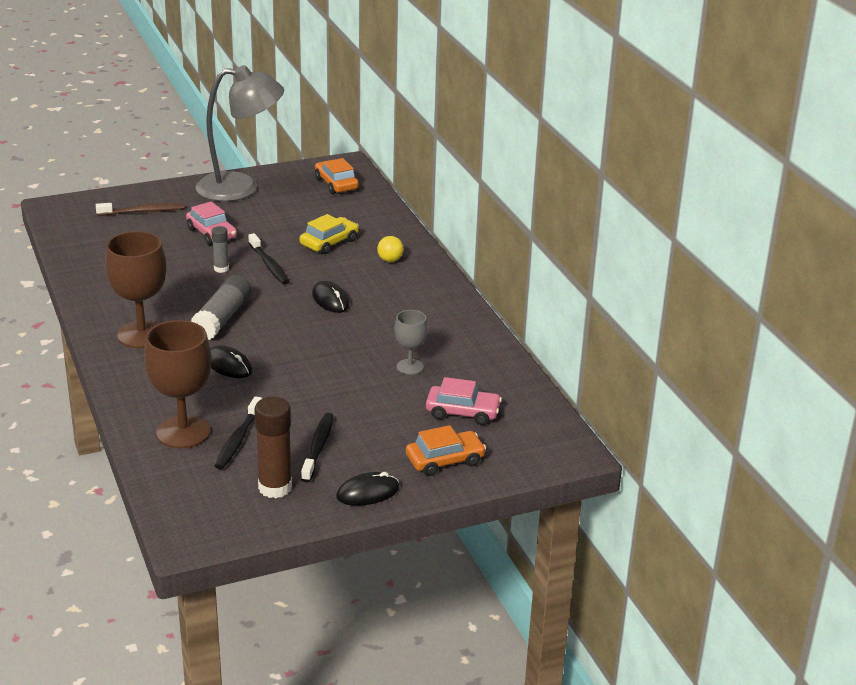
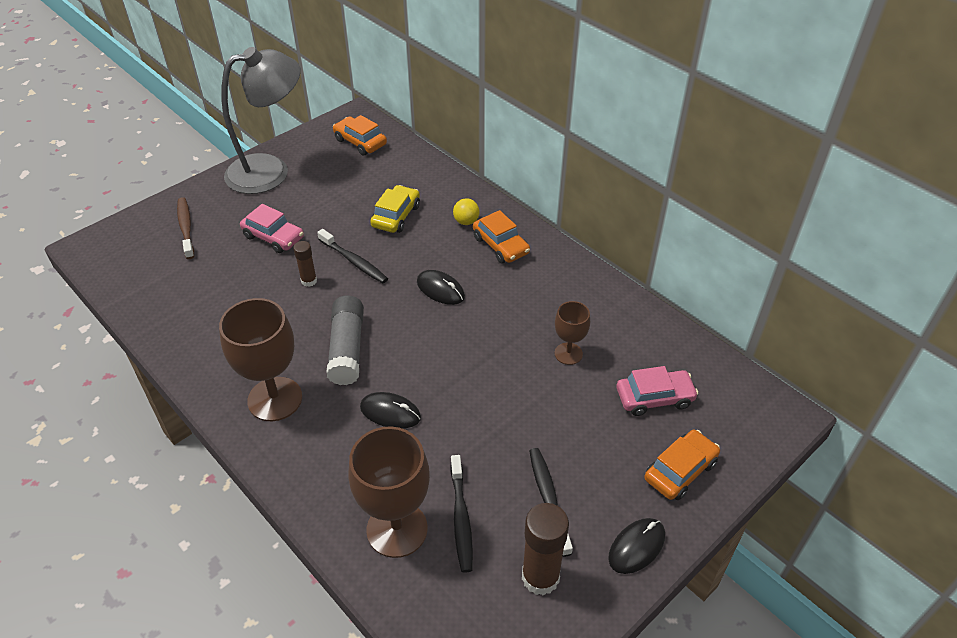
camera: 20 degrees left, 15 degrees up
brown toothbrush [96,203,184,216] -> brown toothbrush turned 75 degrees counterclockwise [177,197,194,259]
grey glue stick [212,226,229,273] -> brown glue stick [293,241,317,287]
grey goblet [394,310,428,375] -> brown goblet [555,301,590,365]
none -> orange car [473,210,530,263]

